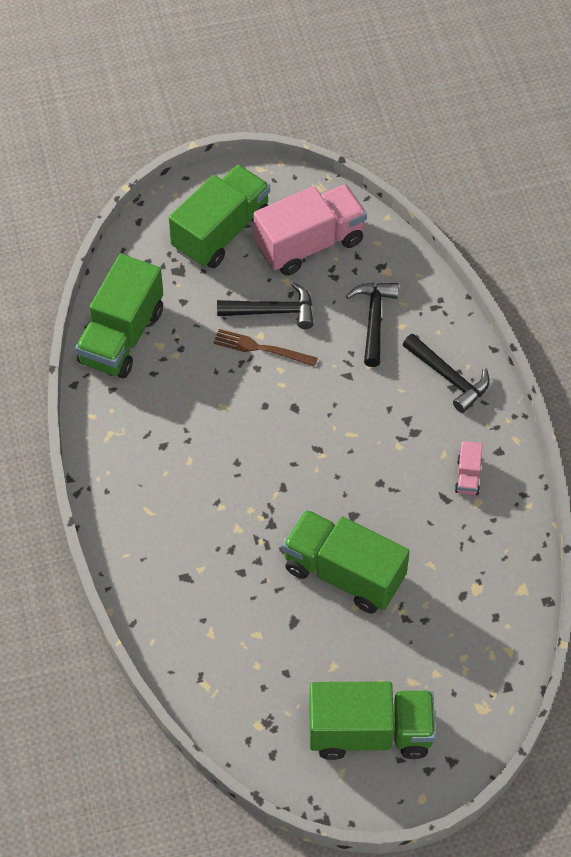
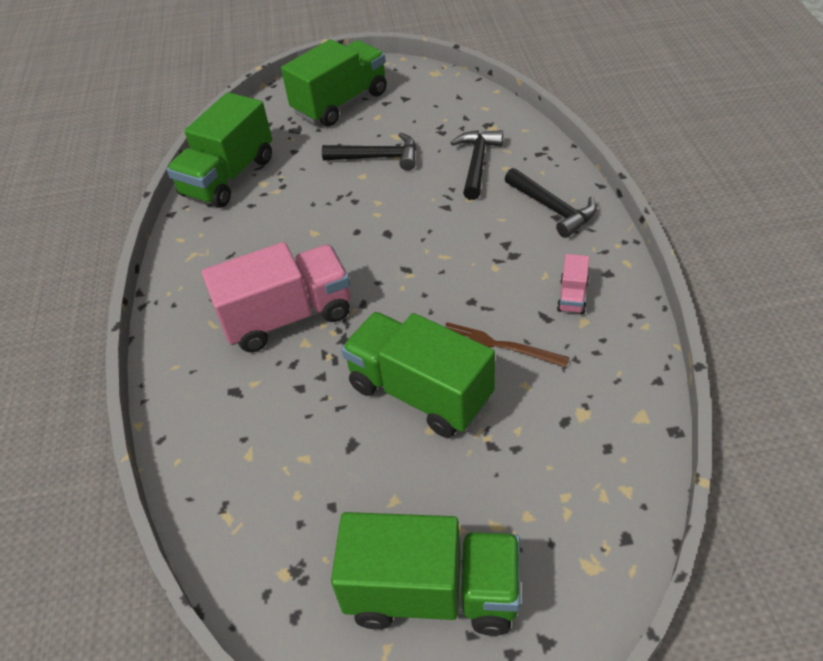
camera: 10 degrees right, 10 degrees down
brown fork [213,329,318,367] -> brown fork moved to [444,322,570,368]
pink truck [253,184,367,276] -> pink truck moved to [202,242,351,352]

